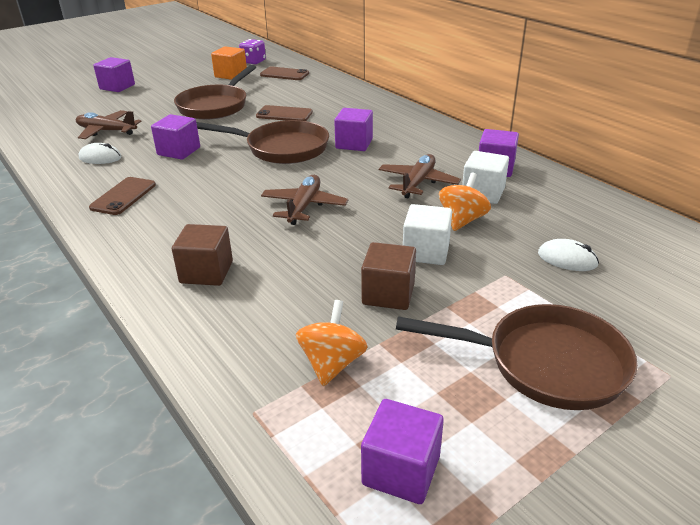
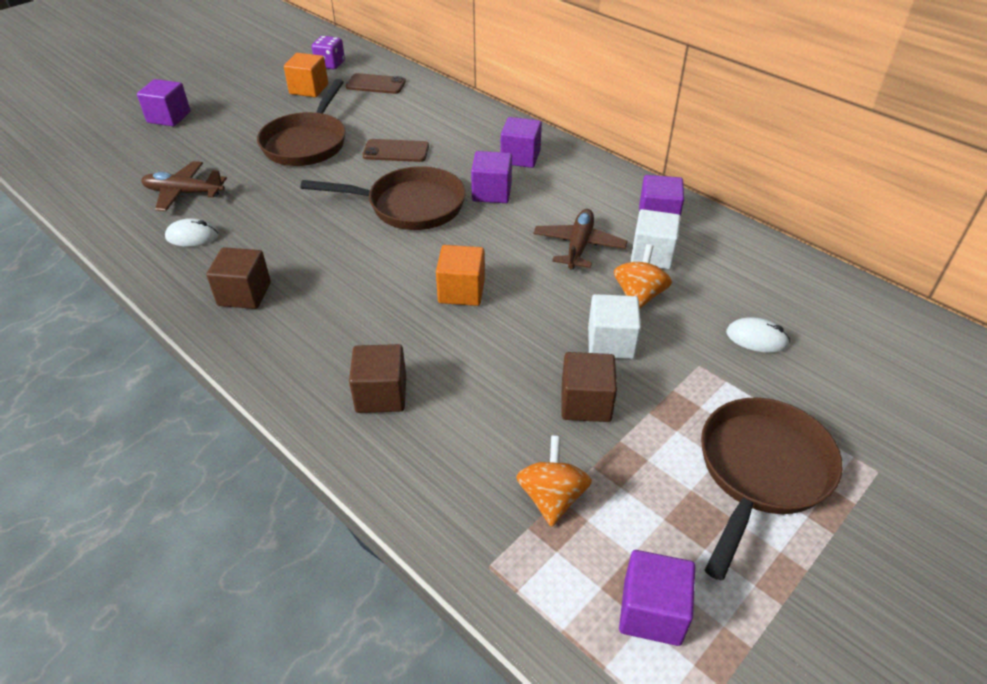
camera: 10 degrees left, 10 degrees up
brown phone [89,177,156,215] -> brown cube [206,247,271,309]
purple cube [151,114,200,160] -> purple cube moved to [501,117,542,168]
brown plane [261,175,348,225] -> orange cube [436,245,485,306]
brown pan [396,304,638,410] -> brown pan turned 60 degrees counterclockwise [701,398,843,580]

